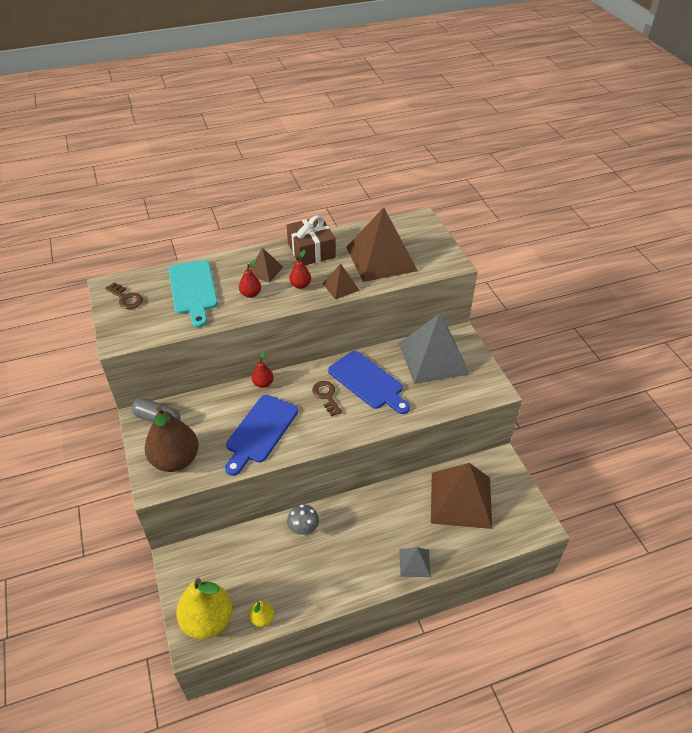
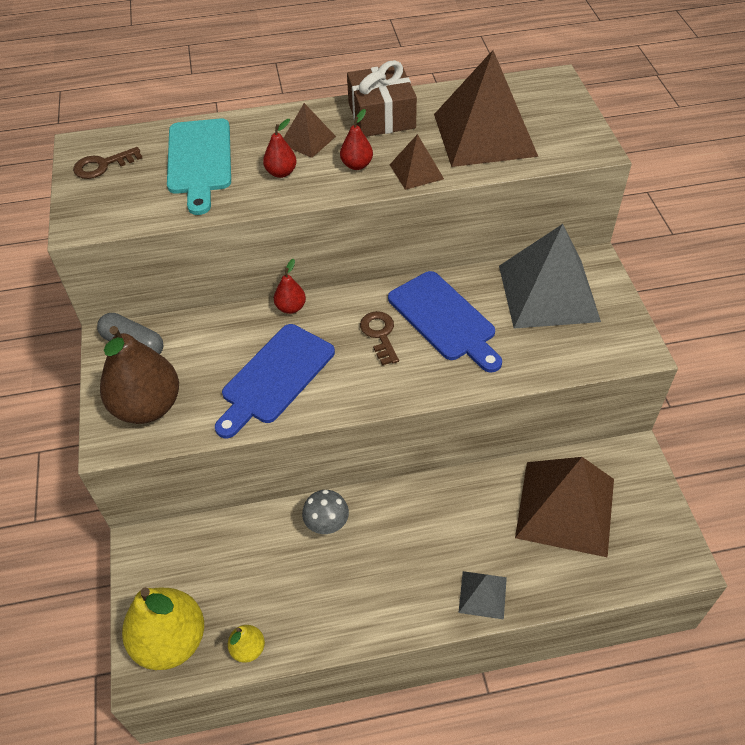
camera: 10 degrees right, 5 degrees up
brown key [105,282,143,309] -> brown key turned 105 degrees clockwise [73,147,142,179]

